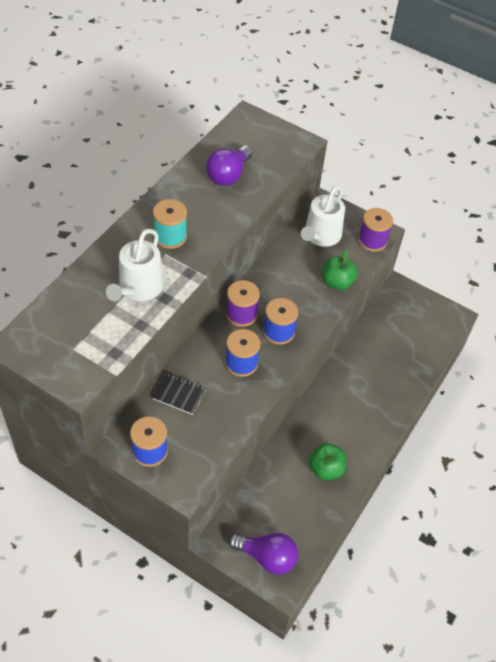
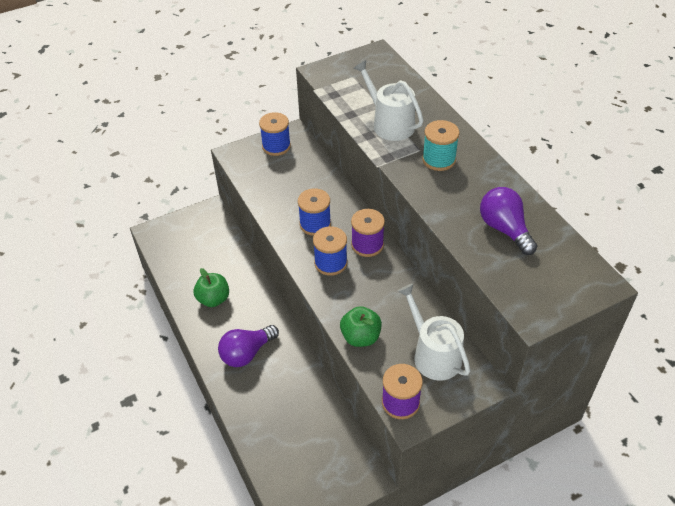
camera: 125 degrees right, 5 degrees down
black notebook [152,372,207,415] -> none
purple light bulb [229,533,298,575] -> purple light bulb moved to [218,325,279,367]

